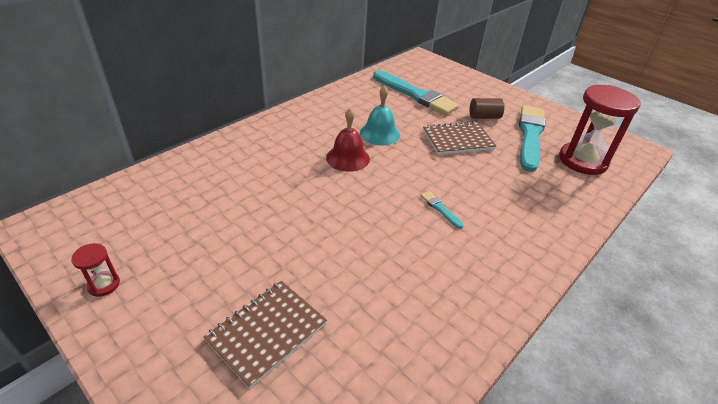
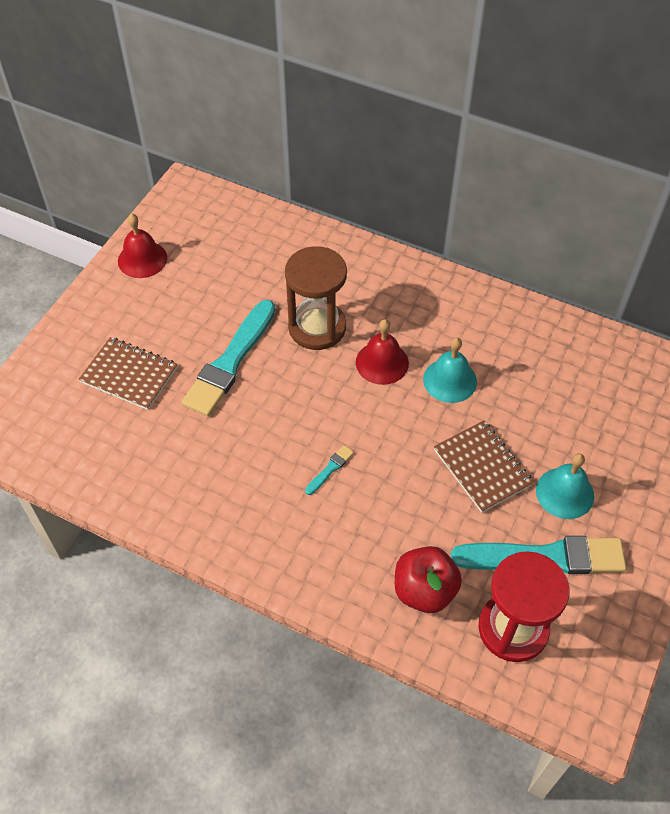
camera: 75 degrees right, 15 degrees up
red hourglass [71,243,120,297] -> red bell [118,213,167,278]
turquoise brush [373,70,459,115] -> turquoise brush moved to [182,300,276,416]
brown cylinder [470,98,504,119] -> turquoise bell [536,453,594,519]
none -> brown hourglass [285,246,347,350]
none -> red apple [395,546,462,613]

